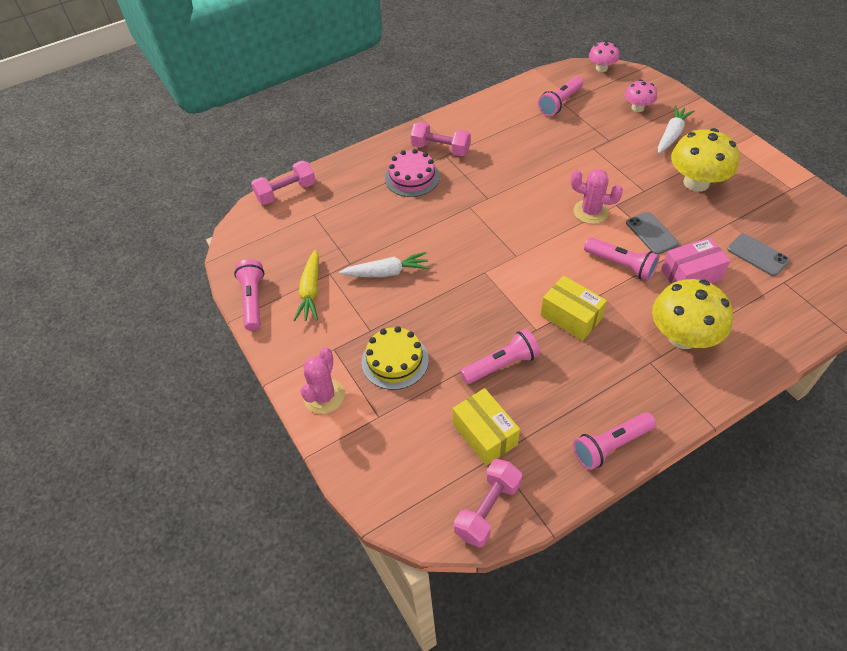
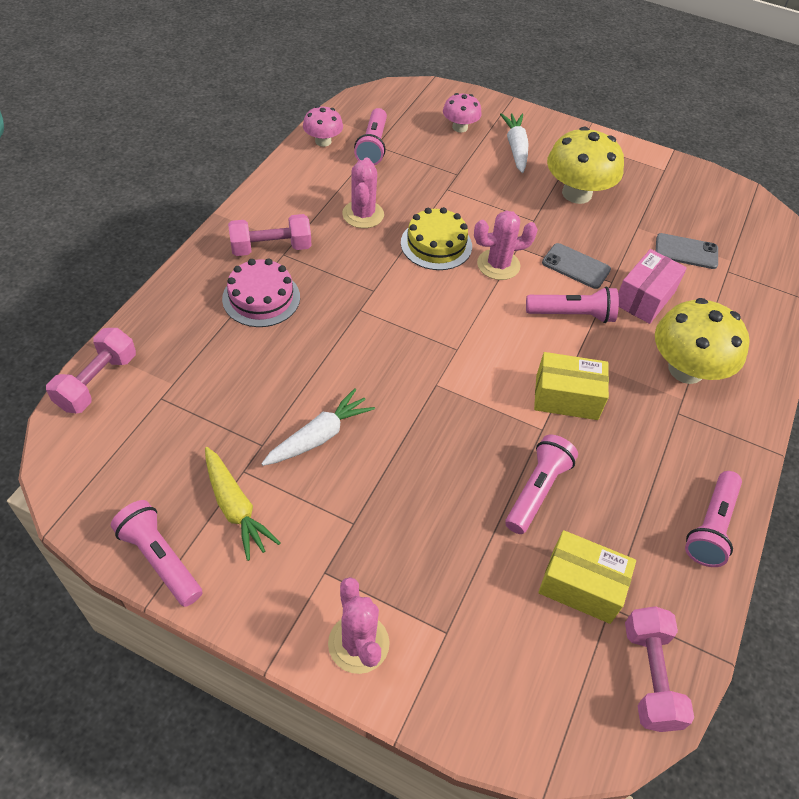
camera: 40 degrees left, 0 degrees up
yellow cake [362,326,429,390] -> yellow cake moved to [401,207,472,270]
pink mushroom [589,41,619,72] -> pink mushroom moved to [303,106,343,147]
none -> pink cactus [342,158,384,228]

